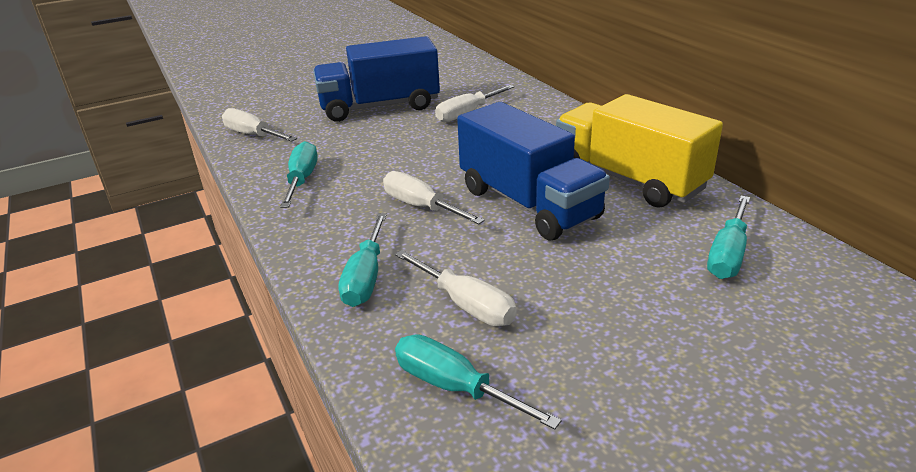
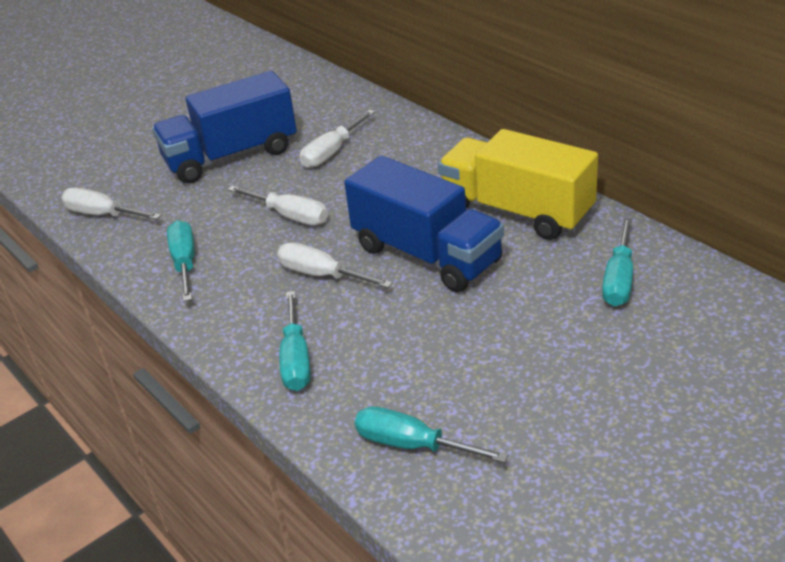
camera: 10 degrees left, 5 degrees up
white screwdriver [395,250,517,326] -> white screwdriver moved to [228,186,328,225]

